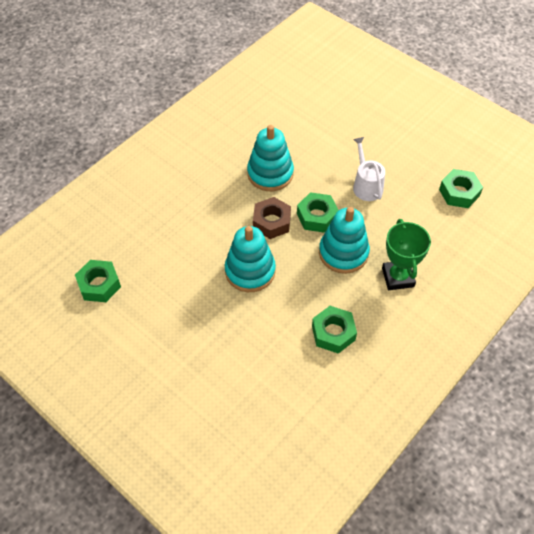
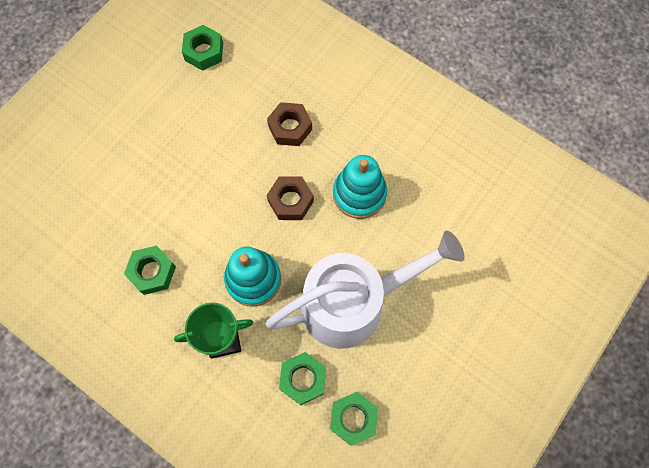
camera: 85 degrees right, 15 degrees up
turquoise stacking toy [225,226,276,292] -> none
green nut [297,192,339,233] -> green nut moved to [279,352,326,405]
white watering can [353,137,385,201] -> white watering can [266,231,465,349], size x2.23
none -> brown nut [267,102,312,146]

